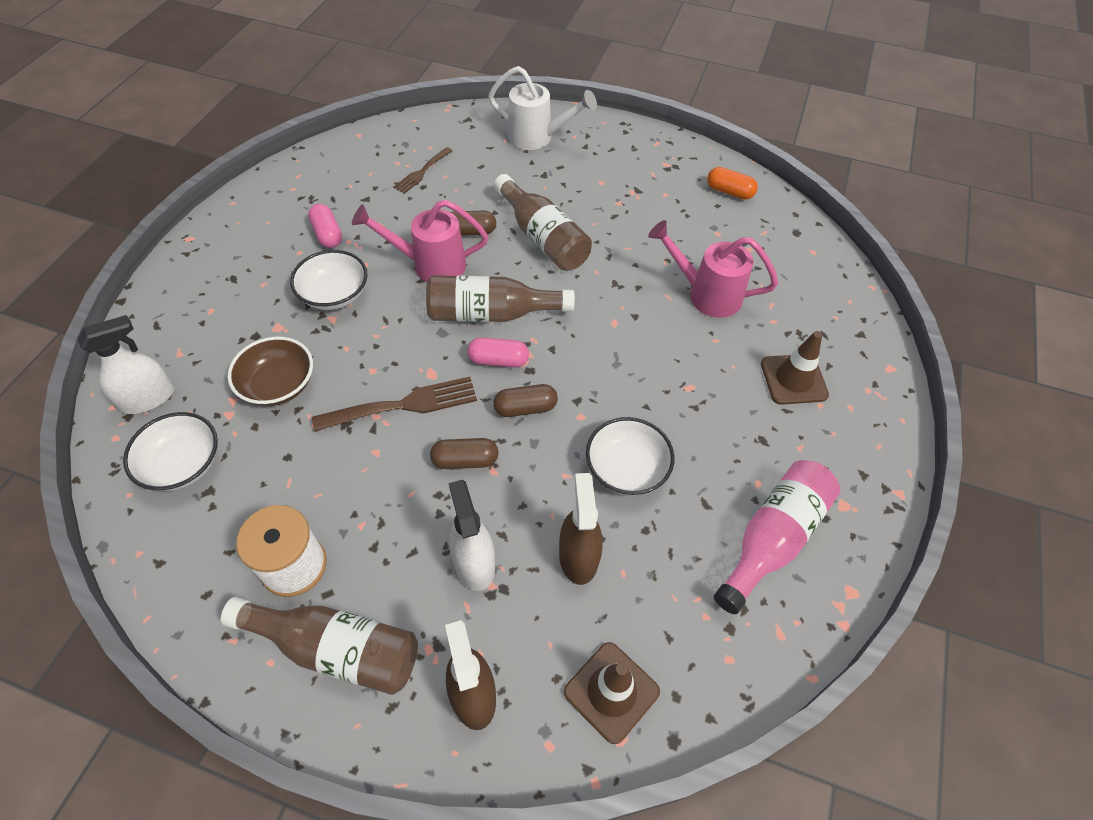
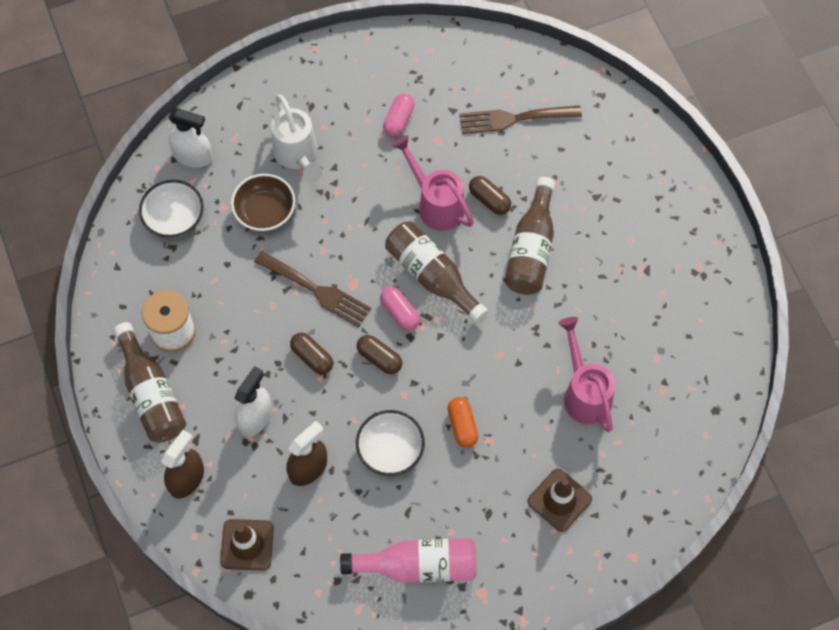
camera: 50 degrees right, 10 degrees up
white bowl [290,250,367,310] -> none
brown fork [393,147,453,194] -> brown fork [459,105,582,134], size x1.62
white watering can [488,66,597,150] -> white watering can moved to [271,94,322,182]
orange capsule [707,167,758,200] -> orange capsule moved to [448,397,478,448]

